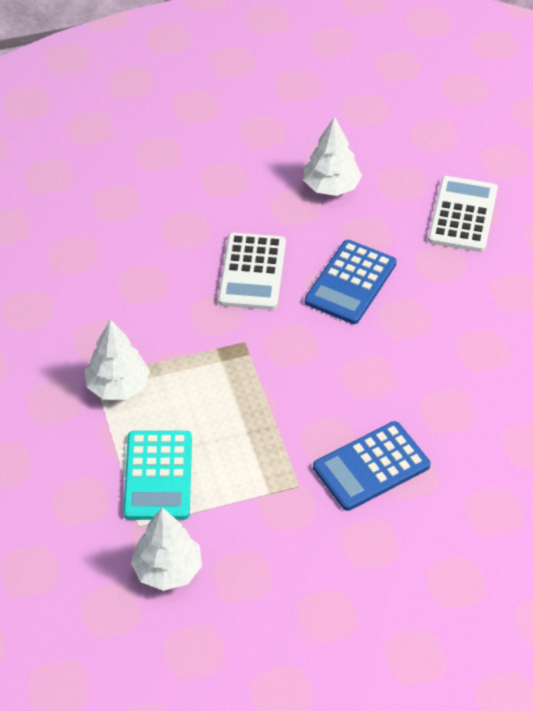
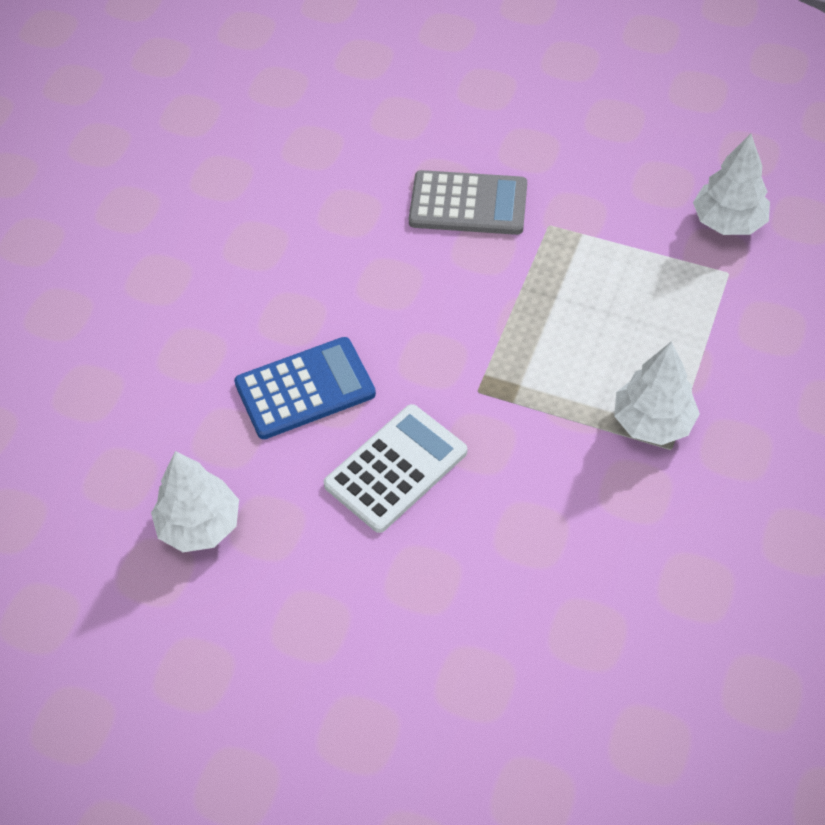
camera: 140 degrees left, 5 degrees up
turquoise calculator [123,431,192,520] -> none
blue calculator [313,421,430,511] -> grey calculator [409,170,527,235]
white calculator [428,176,498,252] -> none

